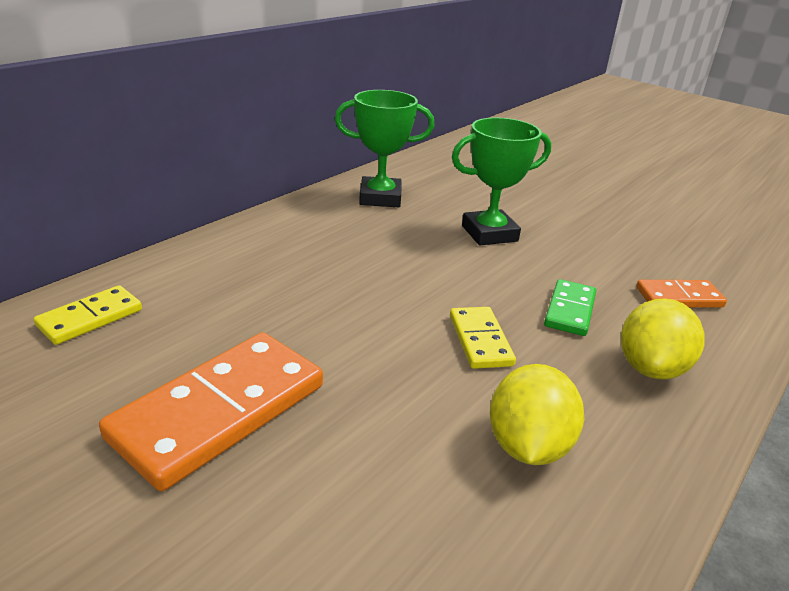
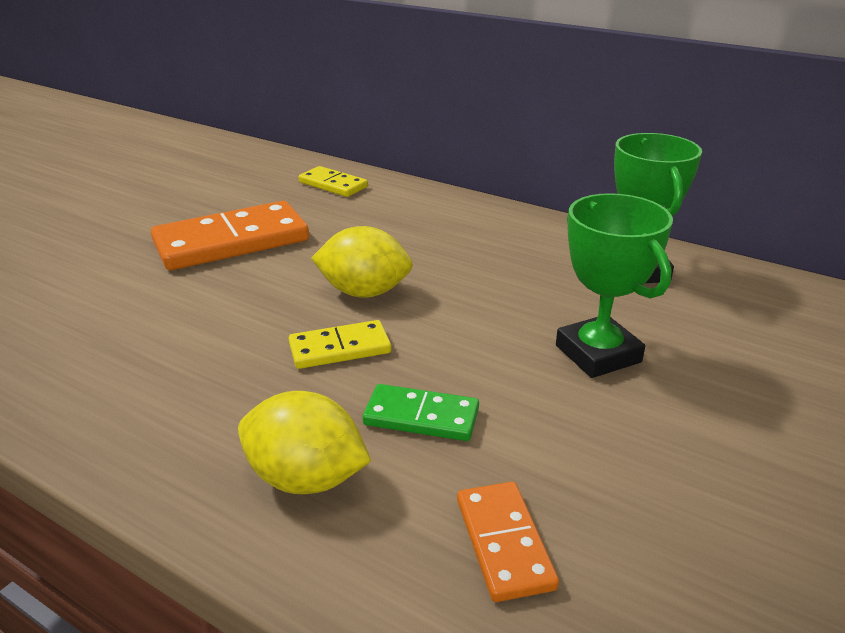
camera: 85 degrees right, 0 degrees up
orange domino [99,332,323,491] -> orange domino turned 60 degrees counterclockwise [151,201,309,270]
yellow lemon [490,364,584,465] -> yellow lemon moved to [311,226,413,298]

